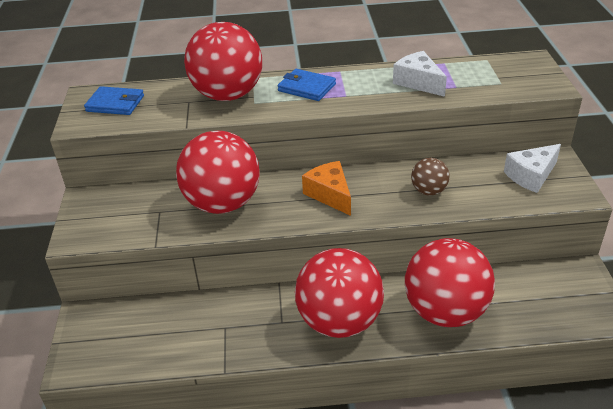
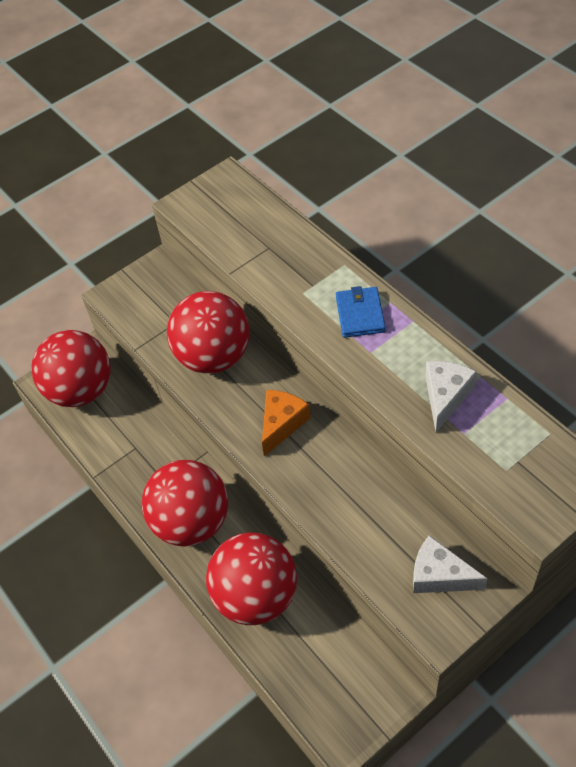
camera: 60 degrees right, 15 degrees up
blue wallet [84,86,144,115] -> none
red ball [184,22,262,101] -> red ball moved to [31,330,111,407]
brown ball [411,158,450,195] -> none

